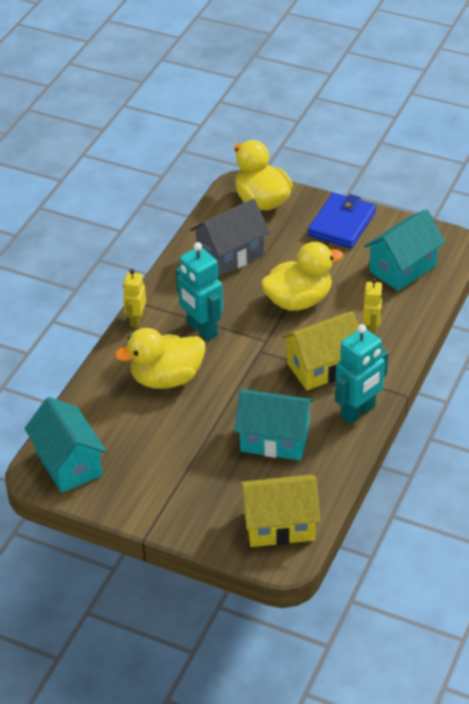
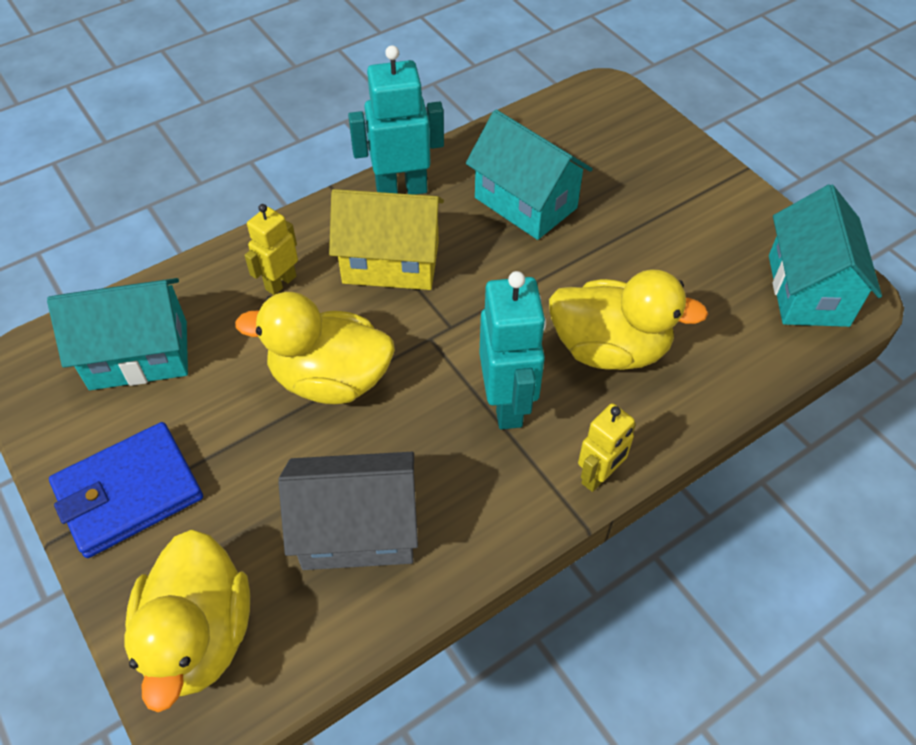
camera: 150 degrees left, 10 degrees up
yellow house [240,475,320,547] -> none

